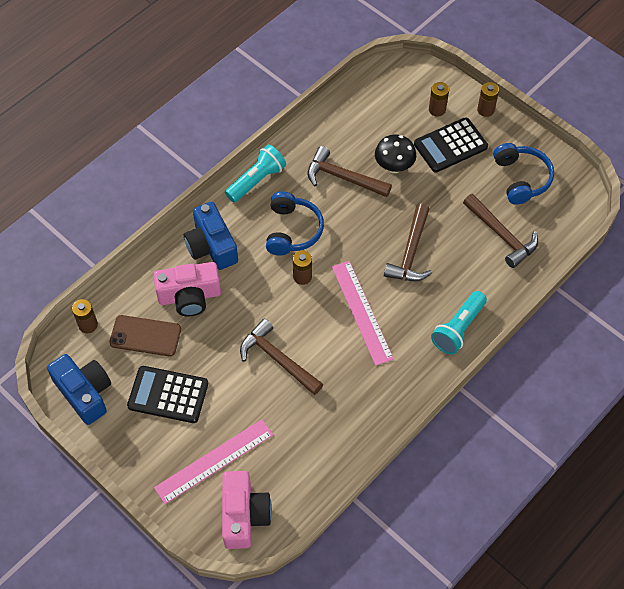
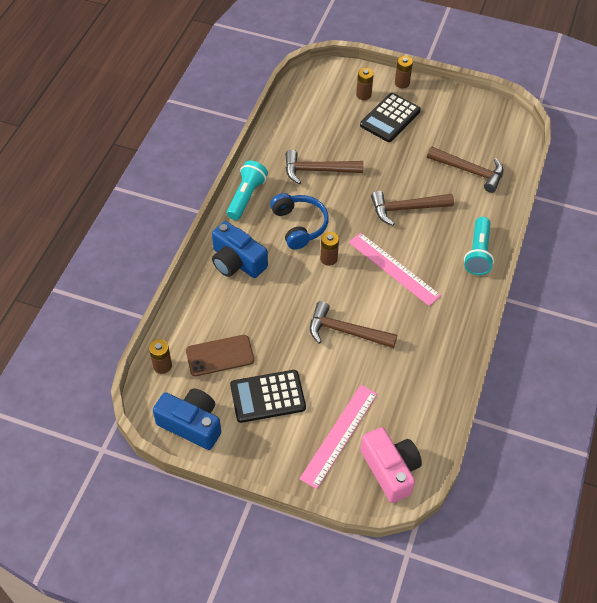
camera: 25 degrees left, 5 degrees down
pink camera [153,262,221,316] -> none
black mushroom [375,135,416,173] -> none
brown hammer [384,203,432,281] -> brown hammer turned 90 degrees clockwise [371,191,454,226]
blue headphones [493,143,554,205] -> none

